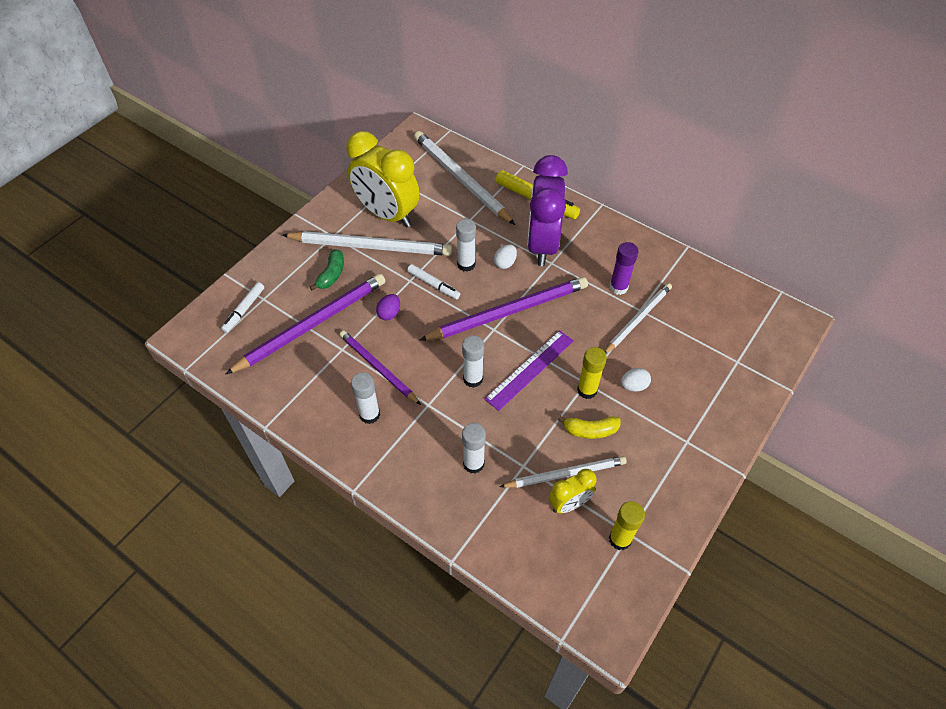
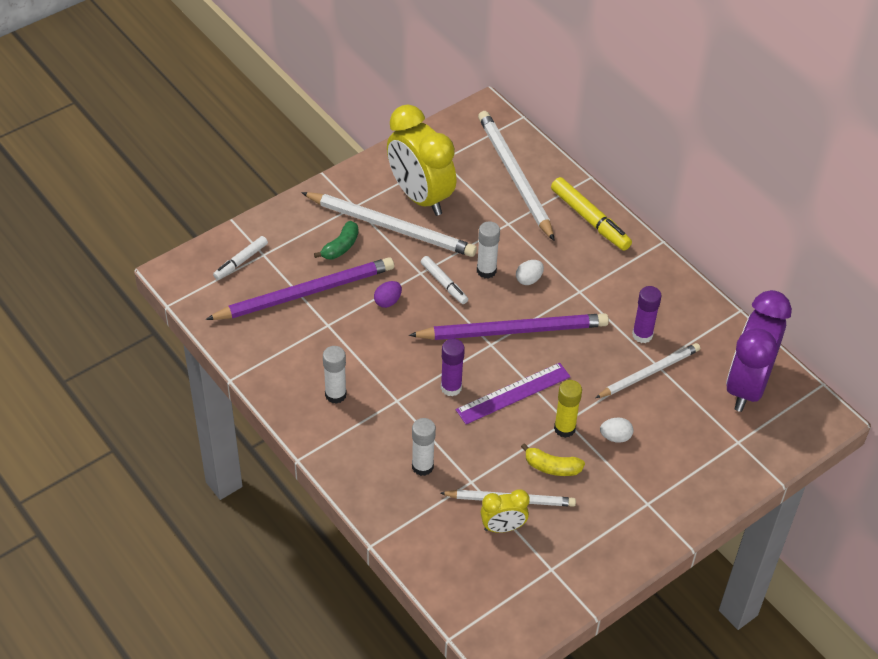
camera: 15 degrees right, 5 degrees down
purple pencil [339,330,421,405] -> none
white glue stick [462,336,484,388] -> purple glue stick [441,339,465,396]
purple clock [527,155,568,266] -> purple clock moved to [726,290,792,412]
yellow glue stick [609,501,645,550] -> none

